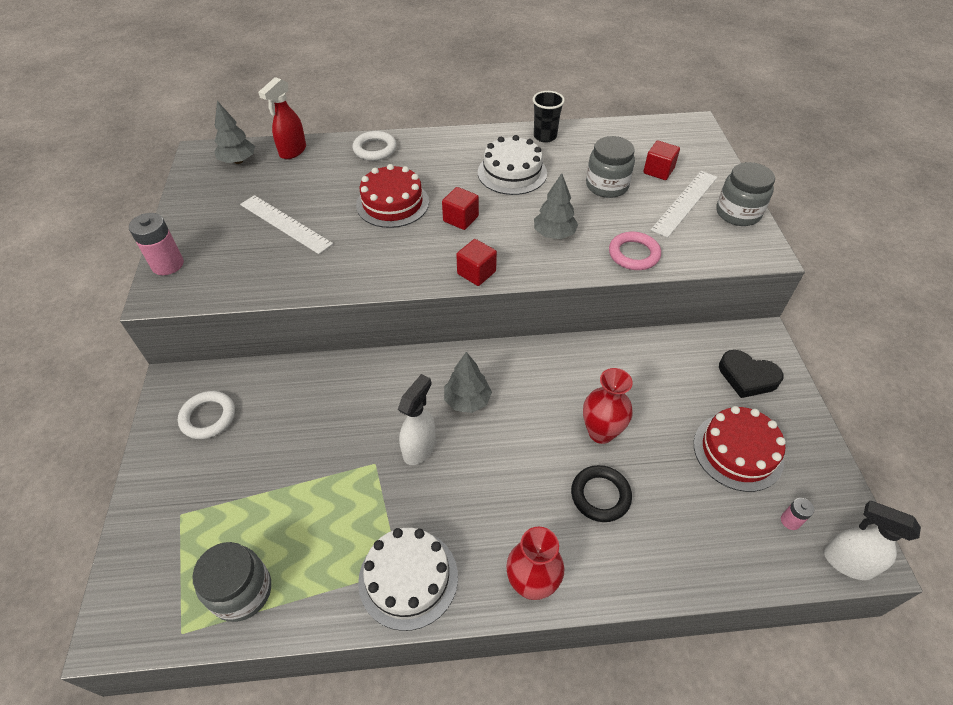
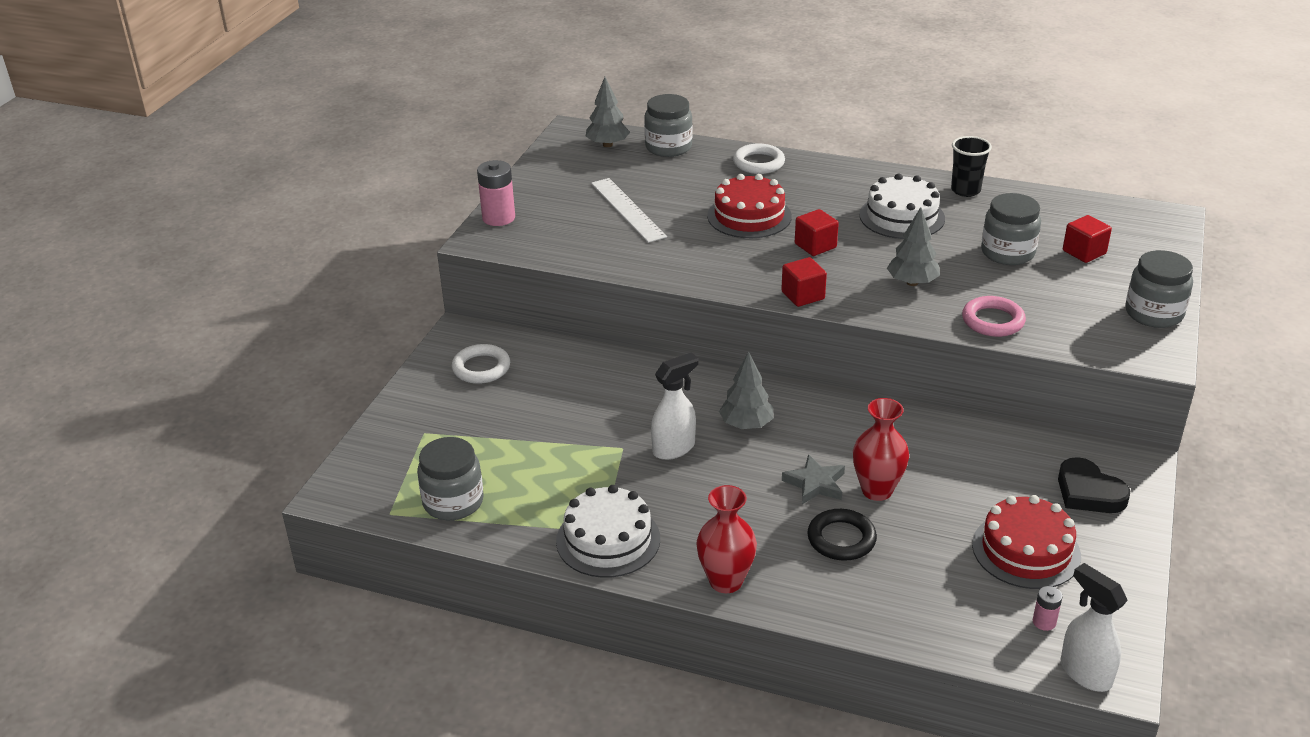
camera: 25 degrees right, 15 degrees down
red spray bottle [258,77,306,159] -> grey jar [644,94,693,157]
white ruler [651,171,717,238] -> none
none -> grey star [782,454,845,504]

